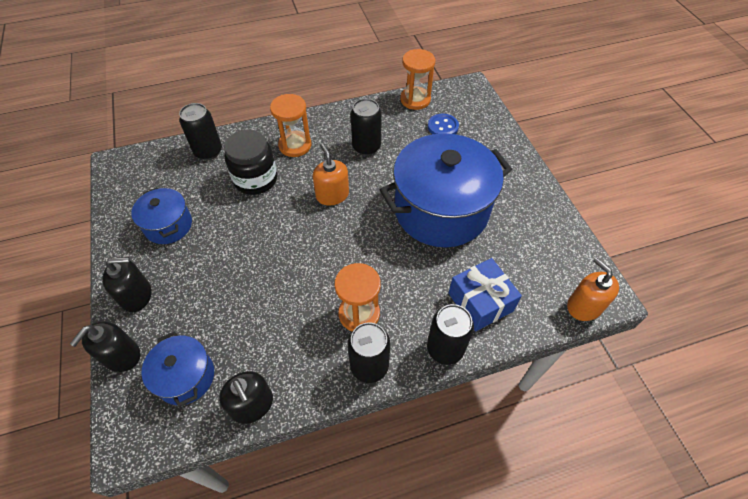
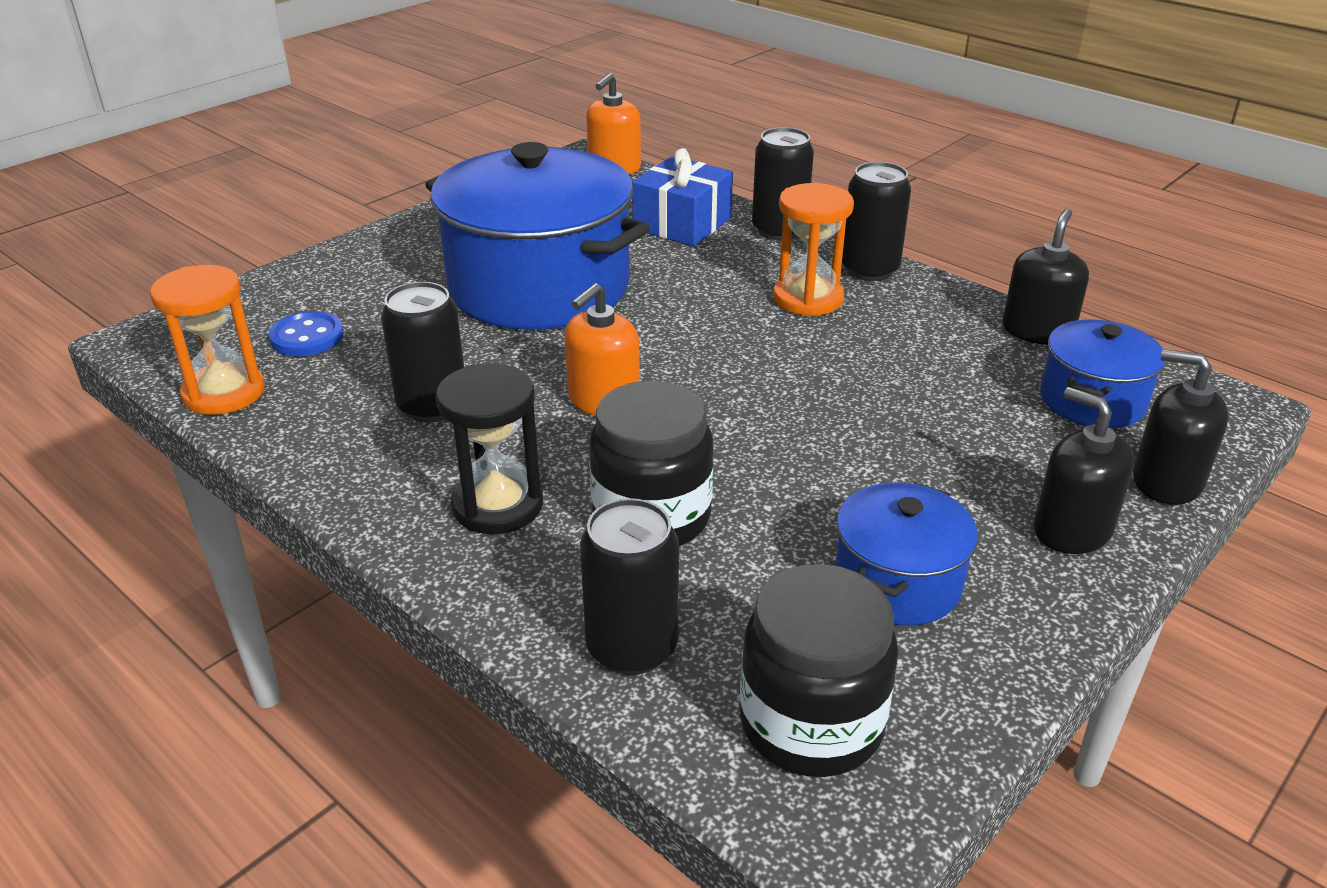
camera: 120 degrees left, 20 degrees down
black soap dispenser [70,321,140,372] -> black soap dispenser turned 150 degrees counterclockwise [1133,349,1229,505]
orange hourglass [270,94,311,157] -> black hourglass [436,363,543,534]
none -> black jar [740,564,899,777]

